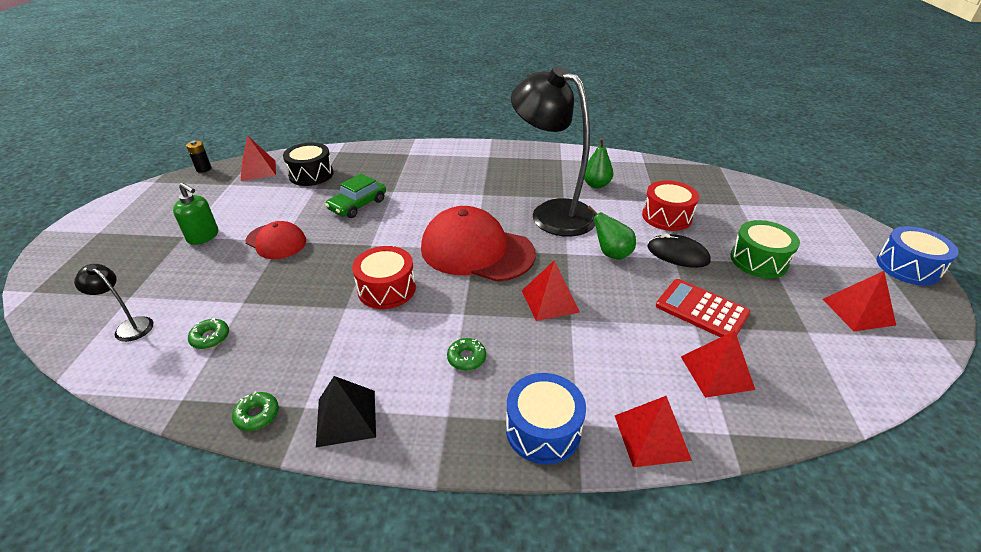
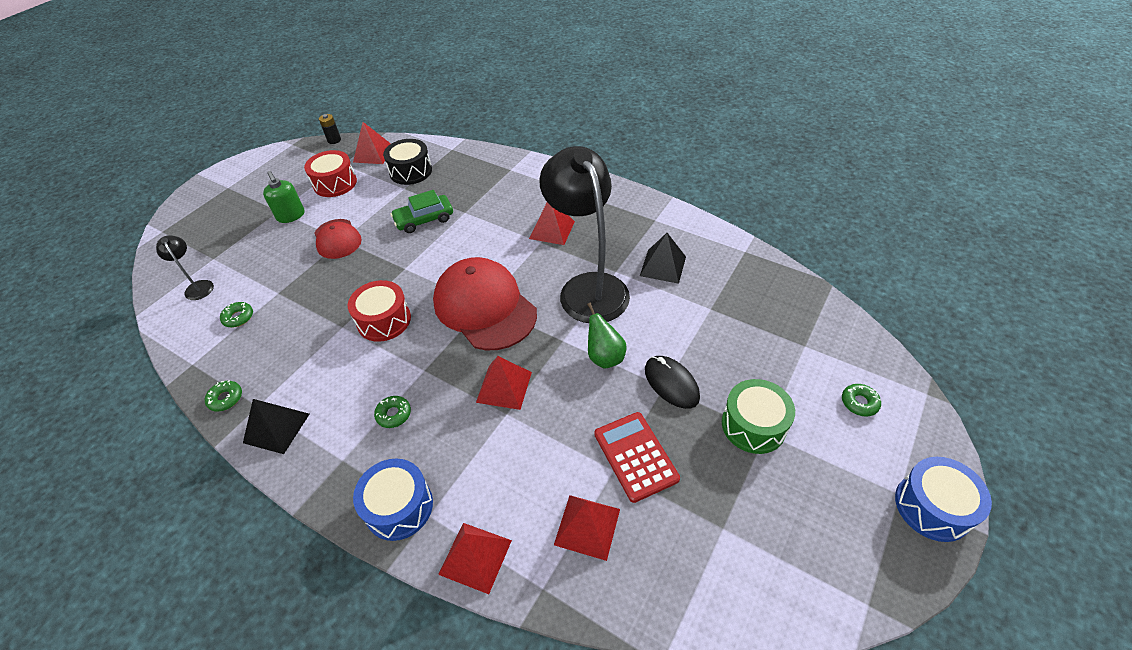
camera: 30 degrees right, 10 degrees up
green pear [584,138,613,189] -> black pyramid [640,233,686,284]
red drum [642,180,699,231] -> red drum moved to [304,150,357,197]
red pyramid [823,271,896,331] -> red pyramid moved to [529,202,575,245]
none -> green donut [842,384,881,417]

